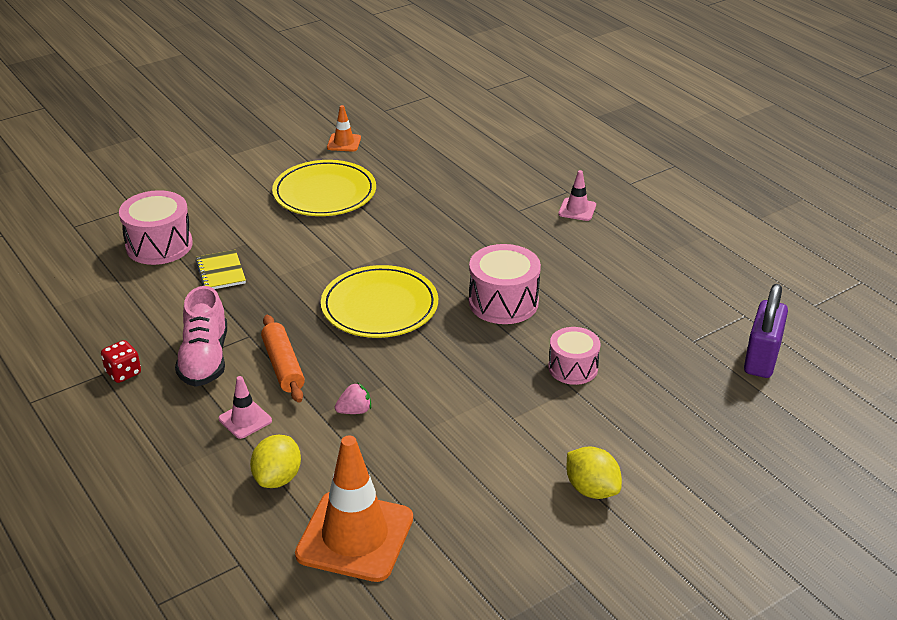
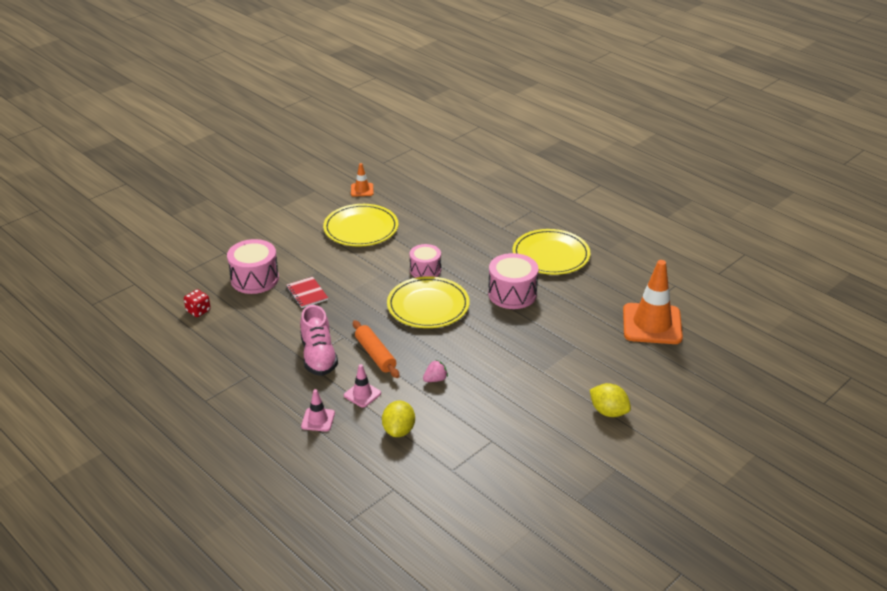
camera: 10 degrees left, 0 degrees up
red dice [101,340,141,383] -> red dice moved to [184,289,211,317]
yellow notebook [196,250,246,289] -> red notebook [286,277,328,308]
orange traffic cone [295,435,413,582] -> orange traffic cone moved to [623,260,683,344]
pink drum [548,327,601,385] -> pink drum moved to [410,244,441,278]
pink traffic cone [558,170,596,221] -> pink traffic cone moved to [301,389,335,431]
purple padlock [744,284,788,378] -> none
none -> yellow plate [513,229,591,275]

